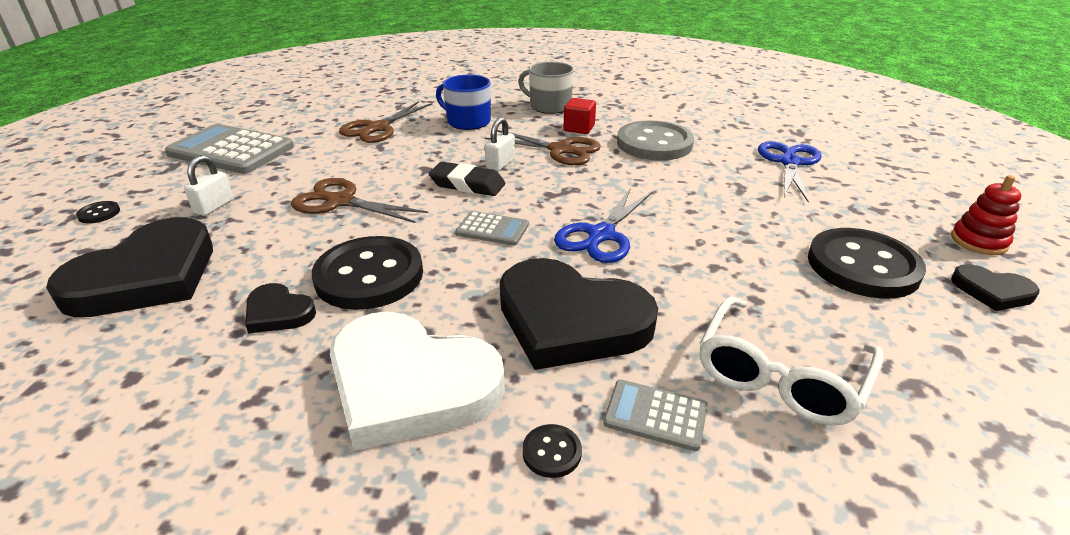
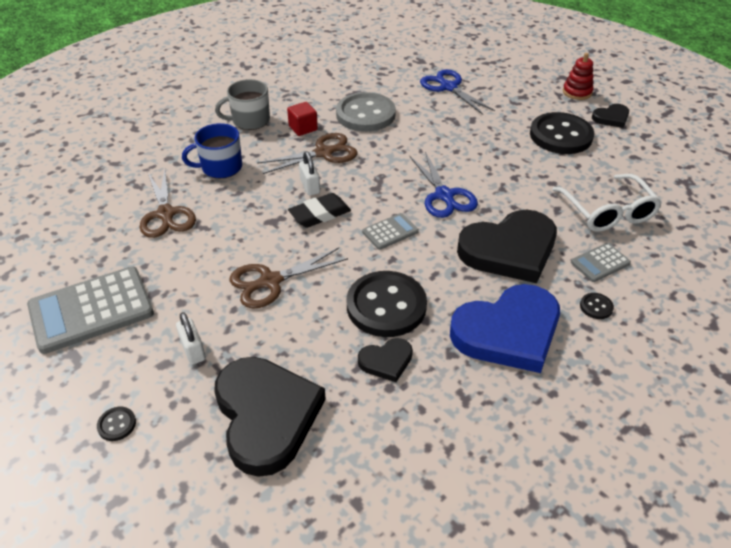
camera: 50 degrees left, 10 degrees up
white heart [330,311,505,451] -> blue heart [450,284,560,373]

